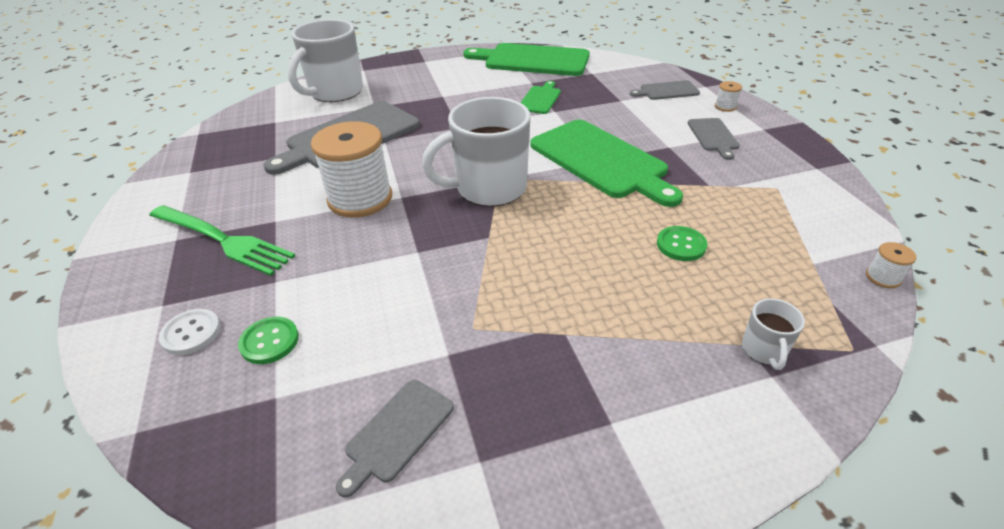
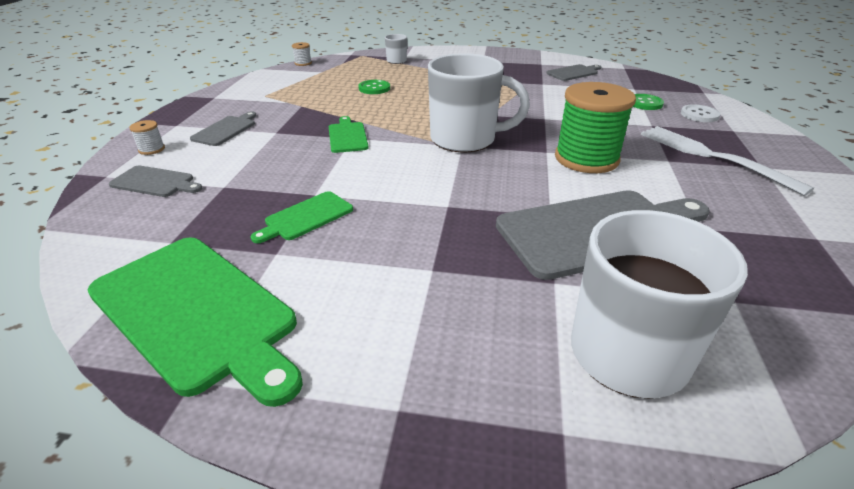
camera: 155 degrees left, 5 degrees down
green fork [149,205,295,276] -> white fork [641,126,814,196]
white spool [311,121,392,218] -> green spool [555,82,636,173]
green cutting board [530,120,683,207] -> green cutting board [329,116,369,153], size x0.48

